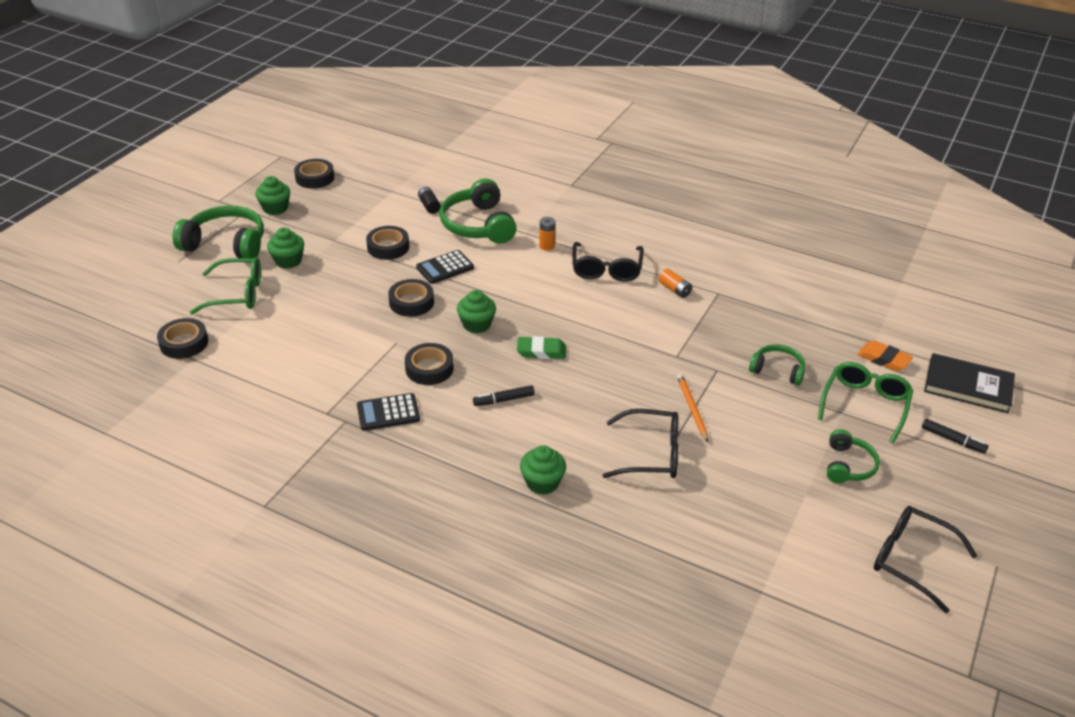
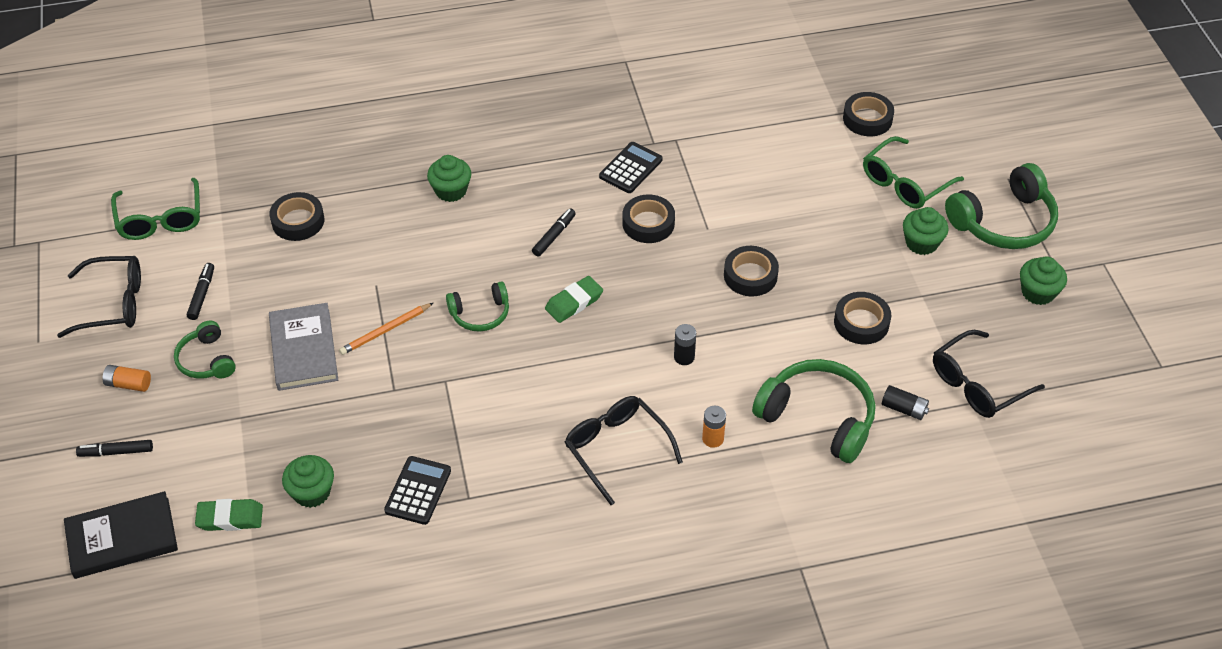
camera: 140 degrees right, 10 degrees up
black tape [294,159,334,189] -> black tape moved to [270,192,324,241]
black calculator [416,250,474,284] -> black calculator moved to [384,456,451,525]
green cupcake [457,290,496,333] -> green cupcake moved to [282,455,334,508]
black glasses [602,409,678,478] -> black glasses moved to [933,330,1045,418]
orange battery [659,269,692,298] -> orange battery moved to [102,365,151,392]
orange pencil [677,374,708,442] -> orange pencil turned 105 degrees clockwise [339,303,433,355]
green headphones [749,344,805,385] -> green headphones moved to [446,282,509,332]
green glasses [818,362,913,444] -> green glasses moved to [111,178,200,240]
orange eraser [857,340,913,371] -> green eraser [195,499,263,531]
none -> black marker [187,263,214,320]
none -> grey book [269,303,338,391]
none -> black battery [674,324,696,365]

